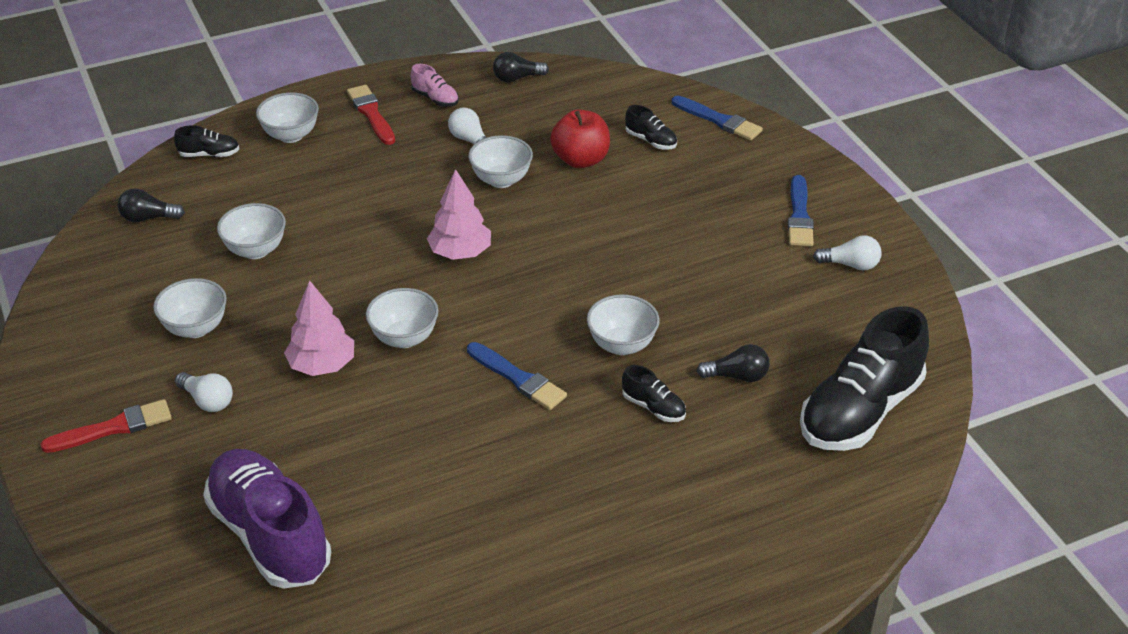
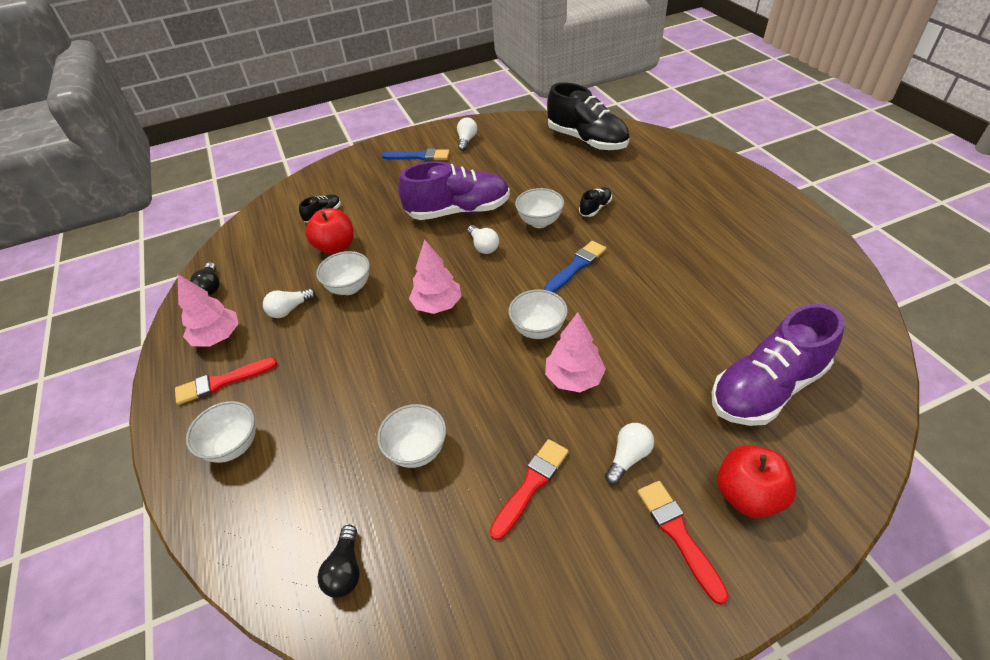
camera: 85 degrees left, 5 degrees up
white bowl [153,278,227,338] -> red brush [490,439,568,540]
black shoe [174,125,239,157] -> none
pink shoe [411,64,459,107] -> pink tree [177,274,238,347]
blue brush [672,96,763,141] -> none
black light bulb [697,344,770,382] -> none
none -> purple shoe [398,161,510,220]
none -> white light bulb [467,225,499,254]
none -> red apple [717,445,796,518]

